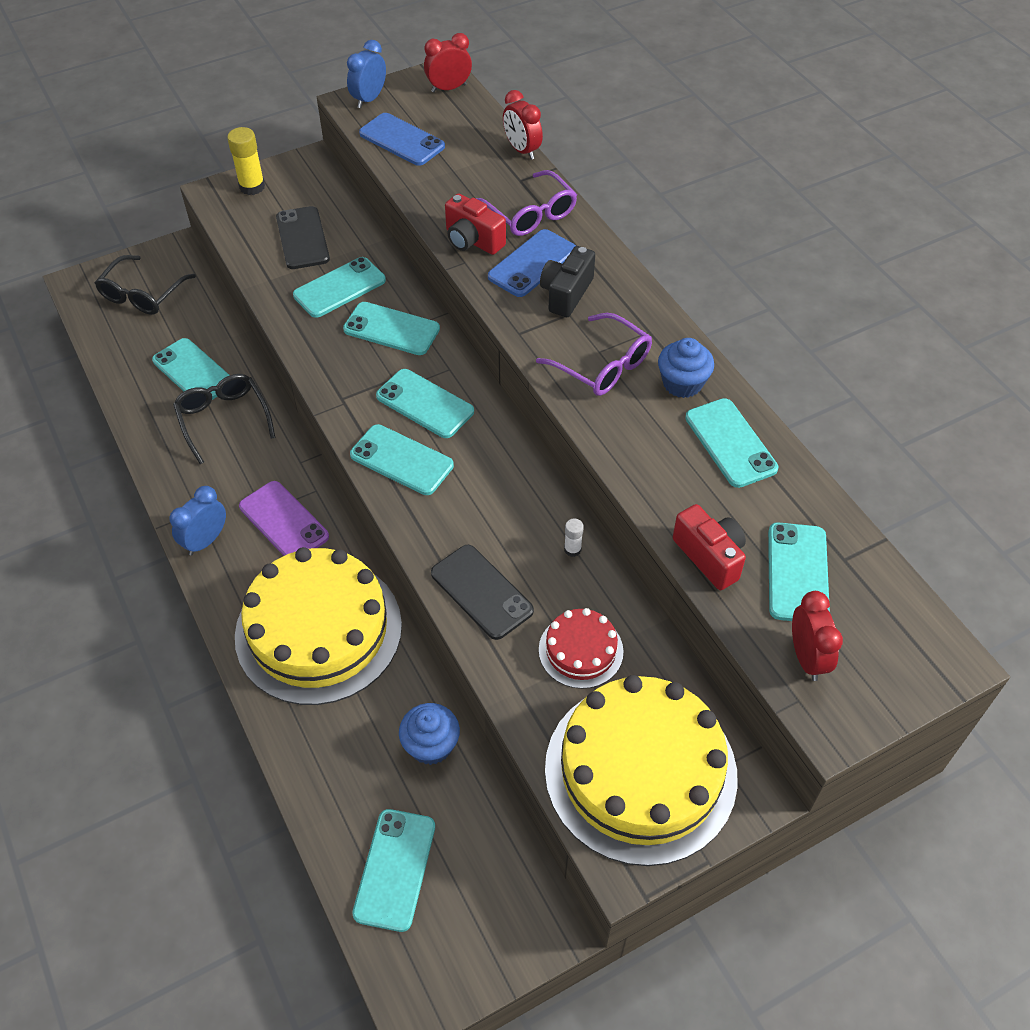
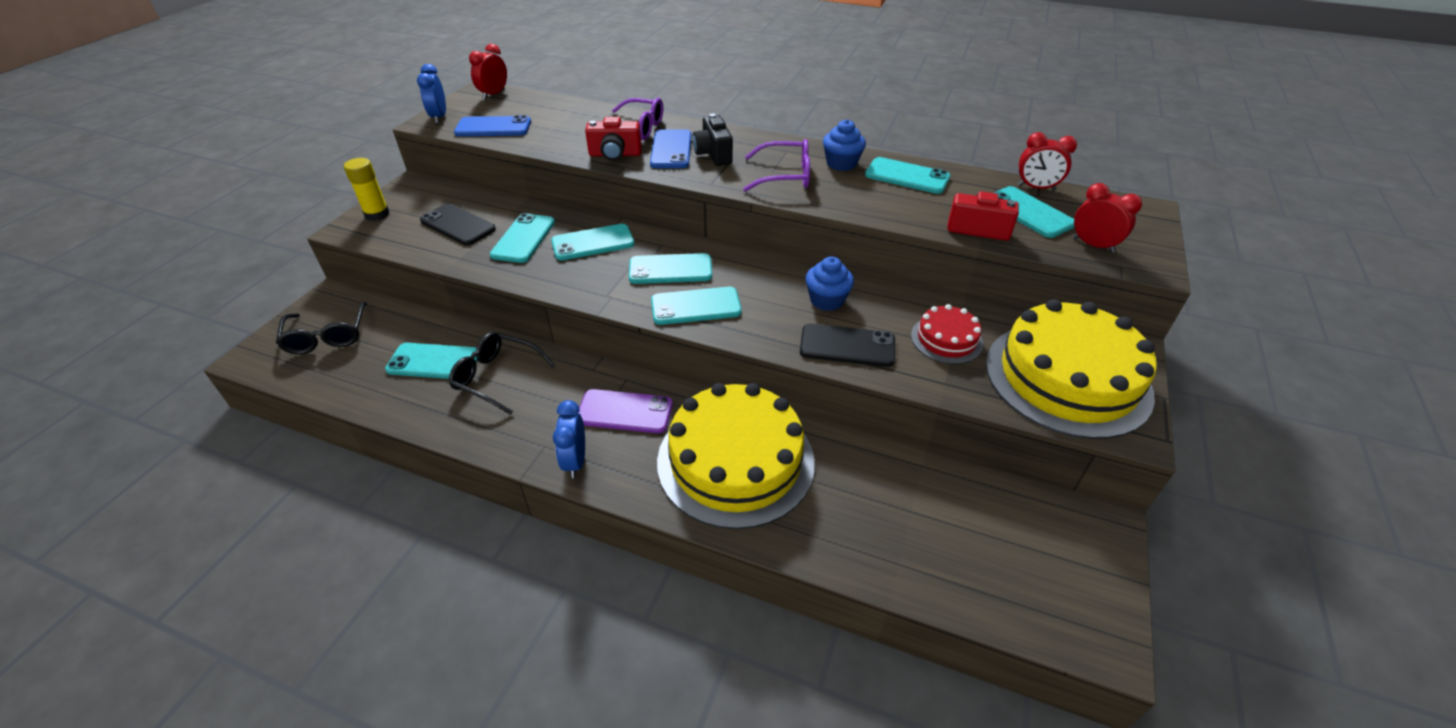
camera: 40 degrees left, 10 degrees down
turquoise phone [352,809,435,932] -> none
blue cupcake [399,703,460,765] -> blue cupcake moved to [805,256,854,311]
red clock [503,90,543,160] -> red clock moved to [1018,132,1077,191]
white glue stick [564,519,584,557] -> none

